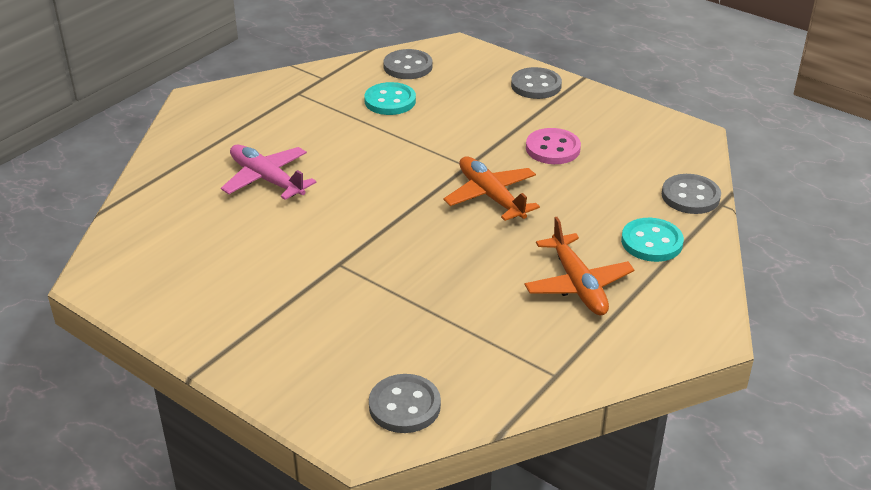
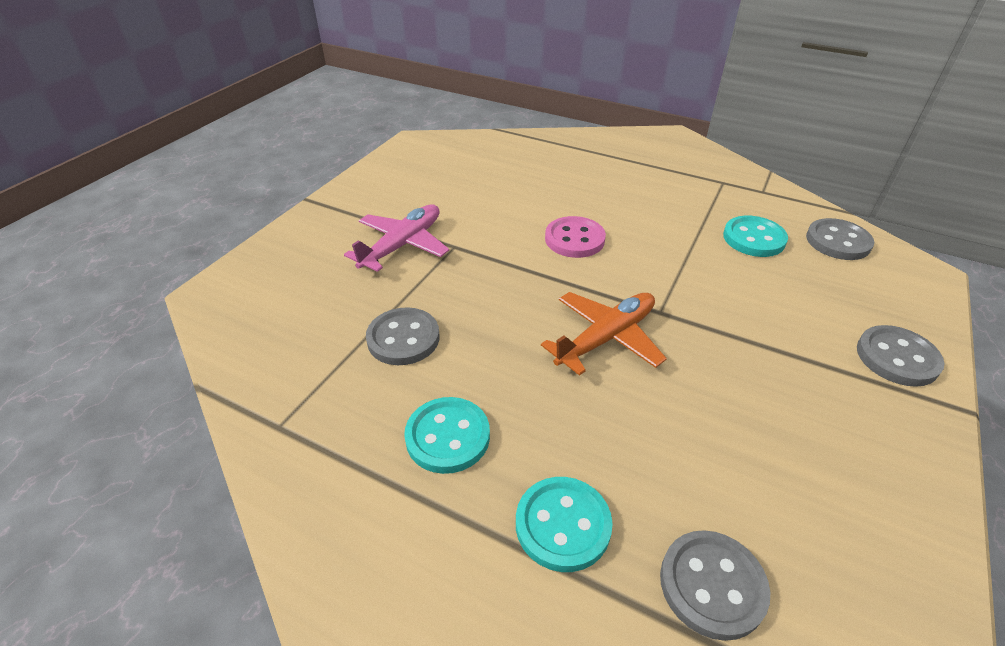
camera: 80 degrees right, 5 degrees up
pink plane [221,145,316,200] -> pink plane moved to [344,204,449,272]
grey button [369,374,441,433] -> grey button moved to [366,307,439,365]
orange plane [524,217,634,315] -> turquoise button [404,397,490,474]
pink button [526,128,581,164] -> pink button moved to [545,216,606,258]

